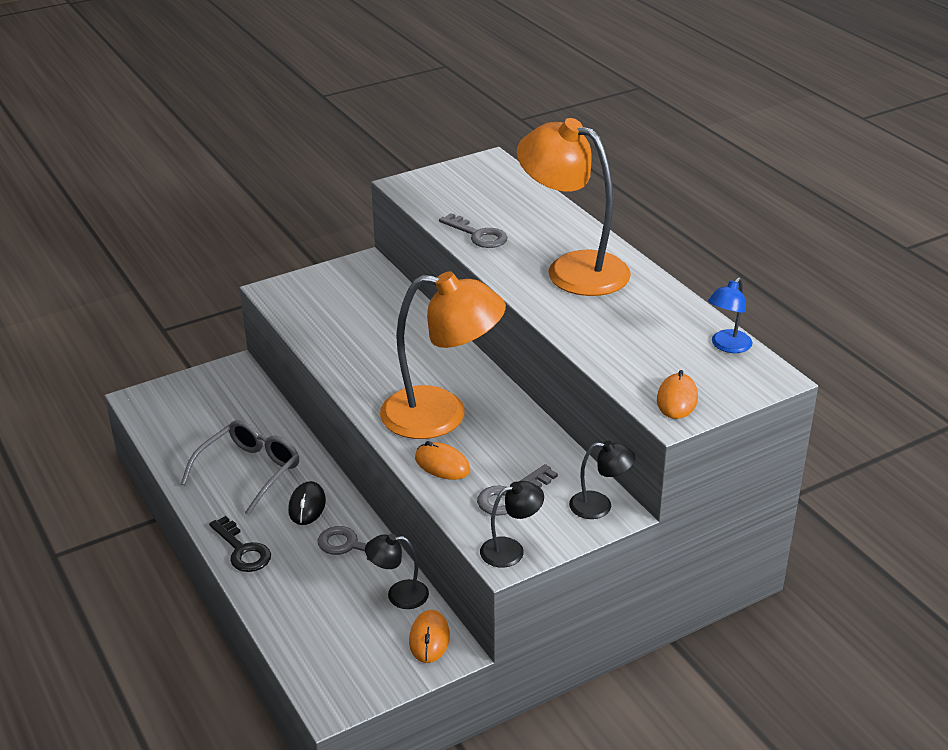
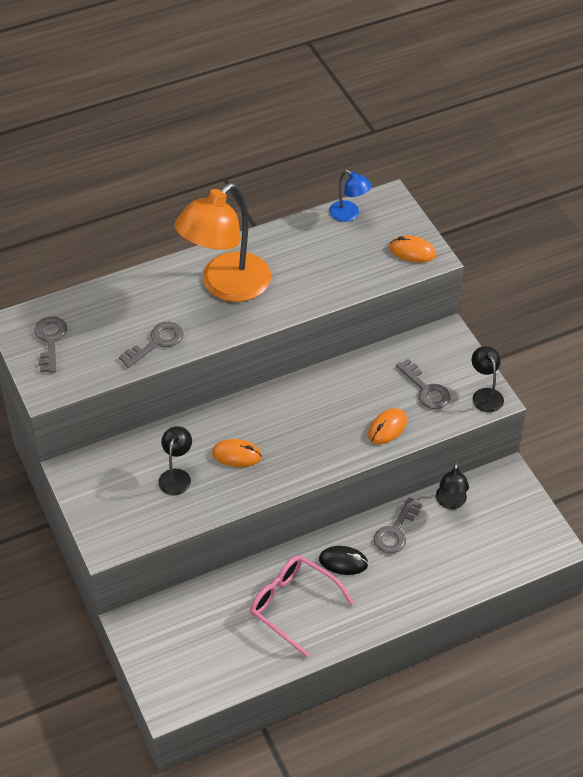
camera: 85 degrees left, 15 degrees up
grey glasses [181,420,299,516] -> pink glasses [250,555,354,658]
black key [209,516,271,572] -> none
orange lamp [380,271,506,439] -> none
orange mouse [409,610,450,663] -> orange mouse moved to [212,439,262,467]
black lamp [569,440,636,519] -> black lamp moved to [158,426,192,495]
none -> grey key [34,316,67,373]

